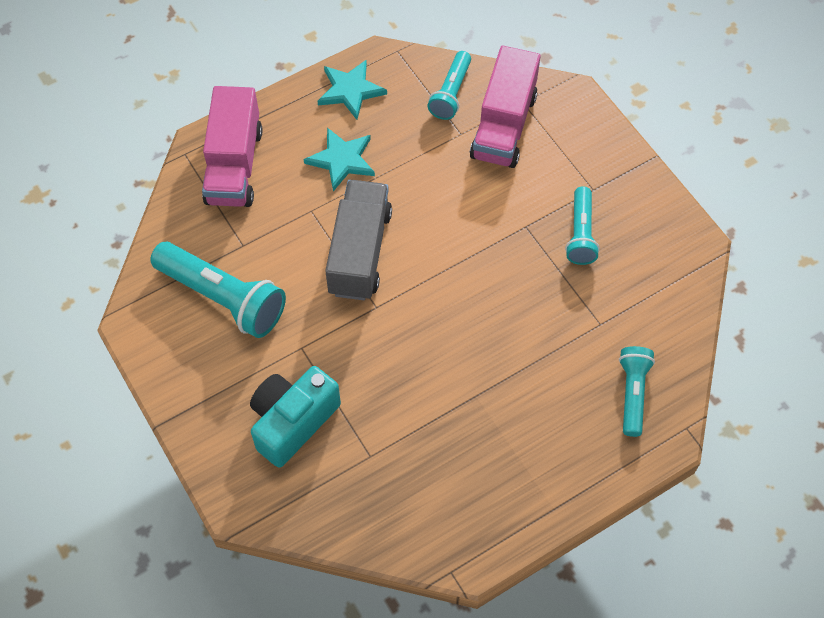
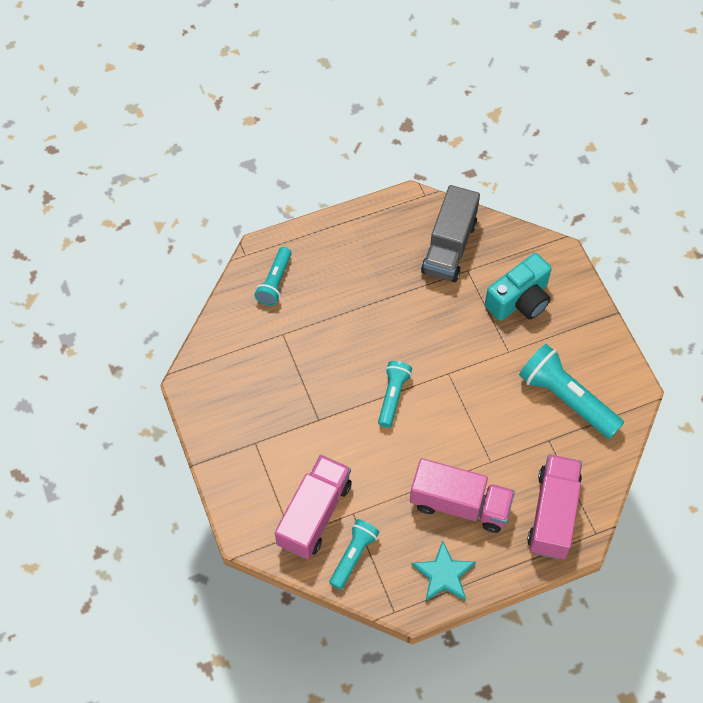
camera: 170 degrees left, 0 degrees up
turquoise star [304,128,375,191] -> pink truck [410,458,515,533]
grey truck [325,180,392,300] -> grey truck moved to [421,185,480,282]
turquoise flashlight [565,186,600,265] -> turquoise flashlight moved to [378,361,412,428]

